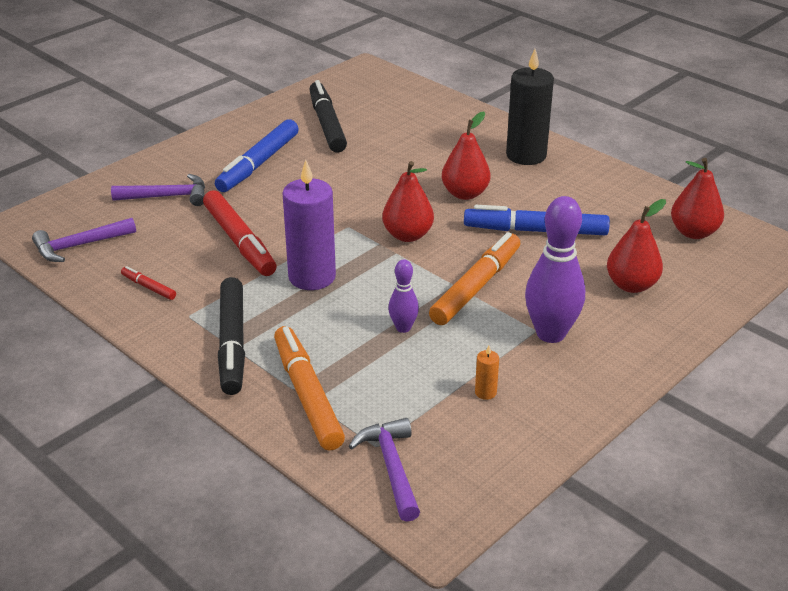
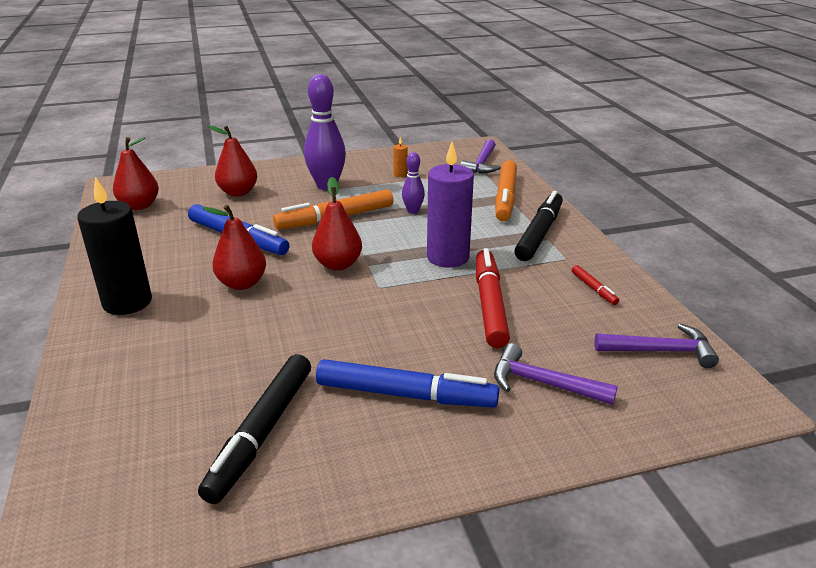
camera: 150 degrees left, 5 degrees down
blue marker [215,119,298,192] -> blue marker turned 45 degrees clockwise [316,359,499,408]

